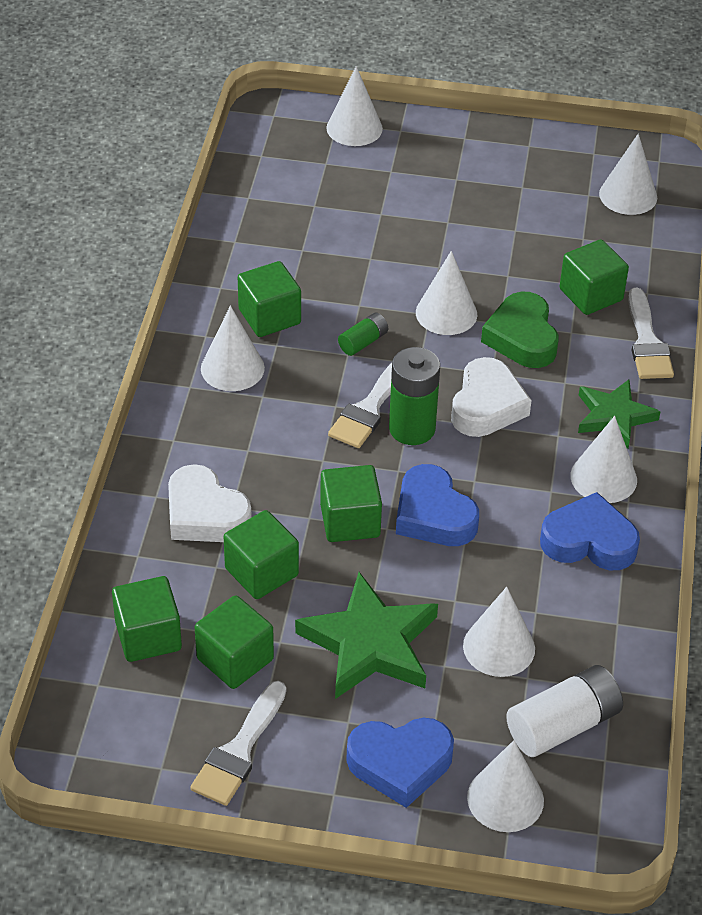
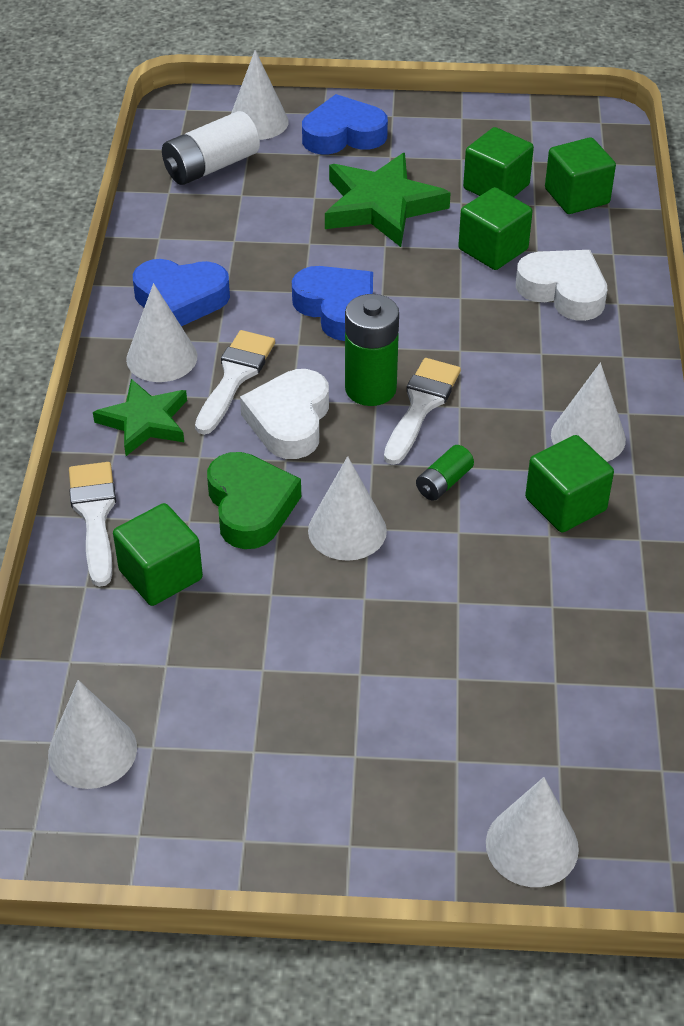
camera: 175 degrees right, 0 degrees up
white brush [190,681,286,806] -> white brush moved to [195,330,275,435]
green cube [320,465,382,542] -> none
white cone [463,587,535,677] -> none

